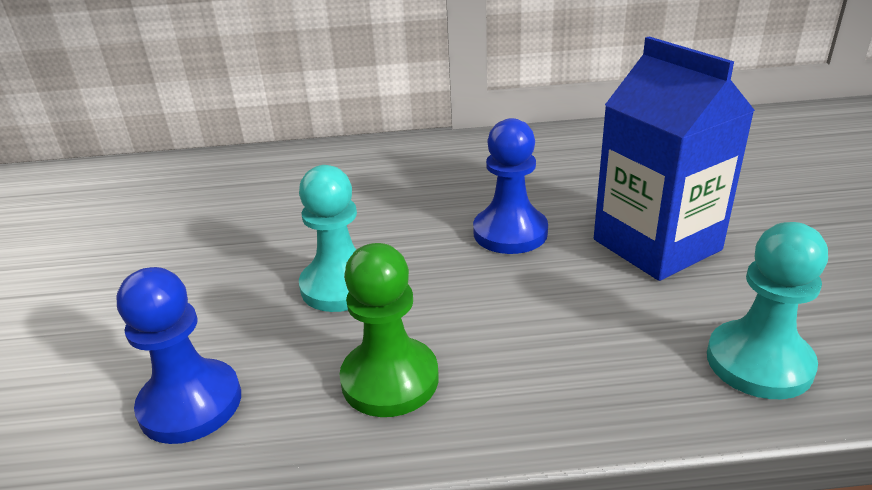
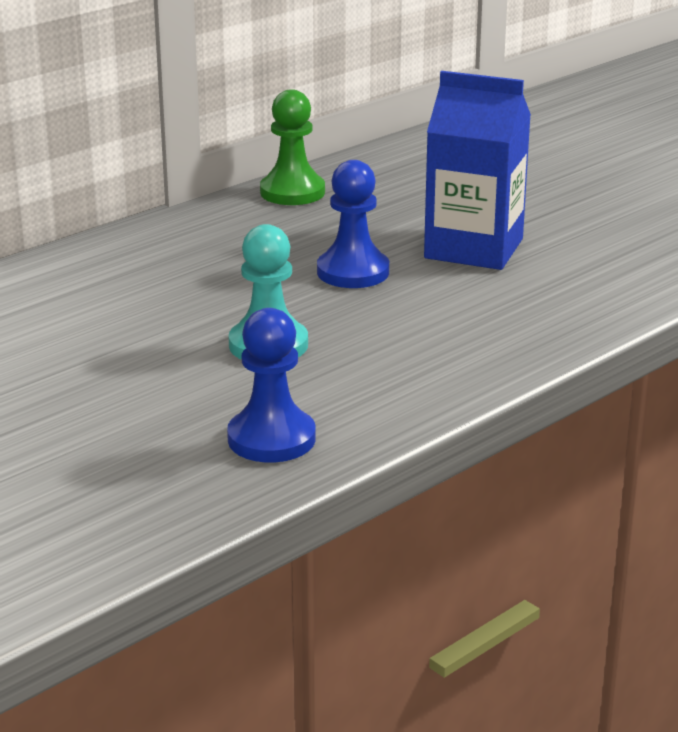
camera: 40 degrees left, 5 degrees down
green pawn [339,243,439,417] -> green pawn moved to [260,89,325,205]
turquoise pawn [707,222,828,399] -> none

